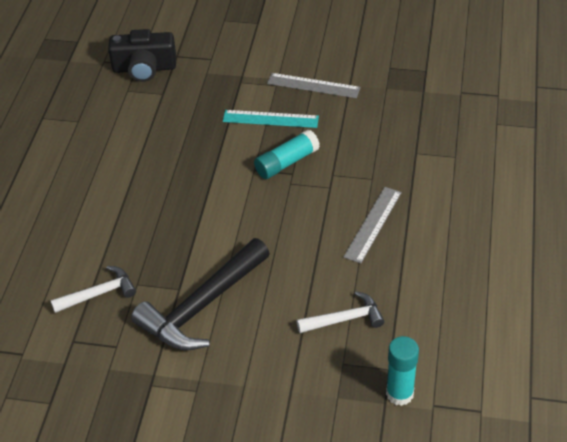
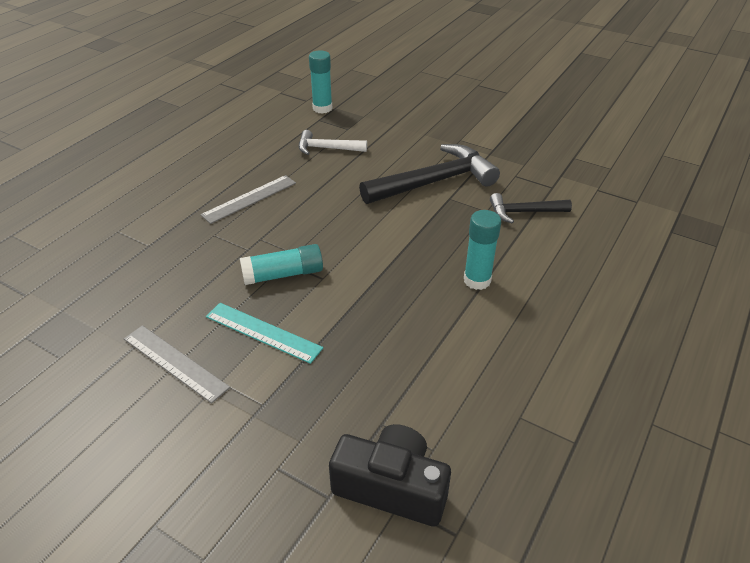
camera: 160 degrees left, 5 degrees down
white hammer [50,266,136,313] -> black hammer [490,193,572,223]
none -> turquoise glue stick [464,210,501,290]

